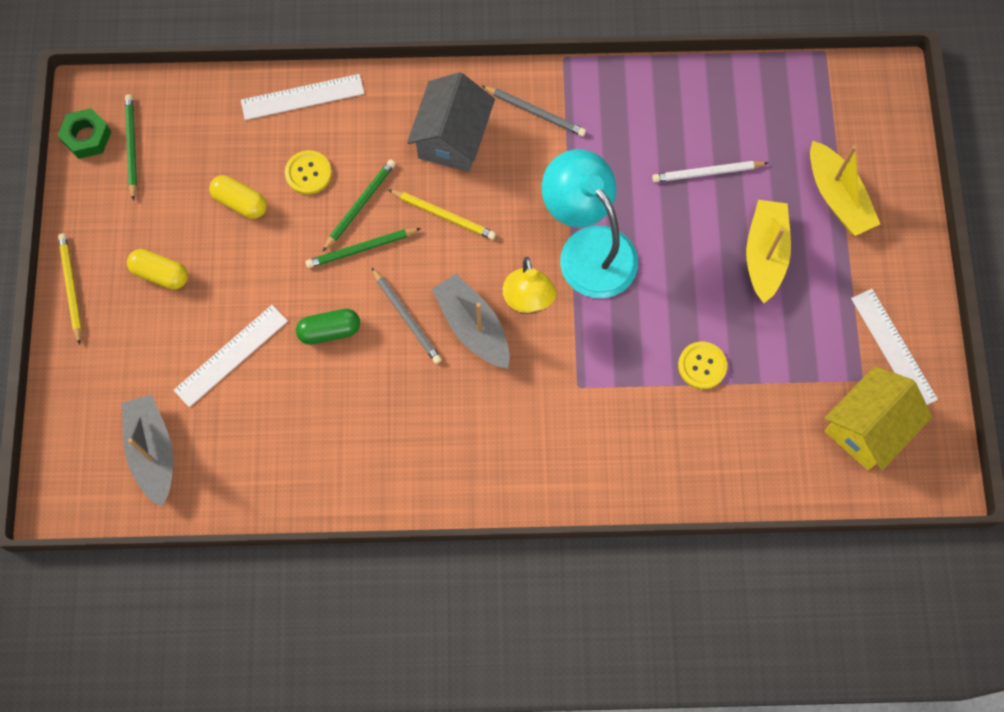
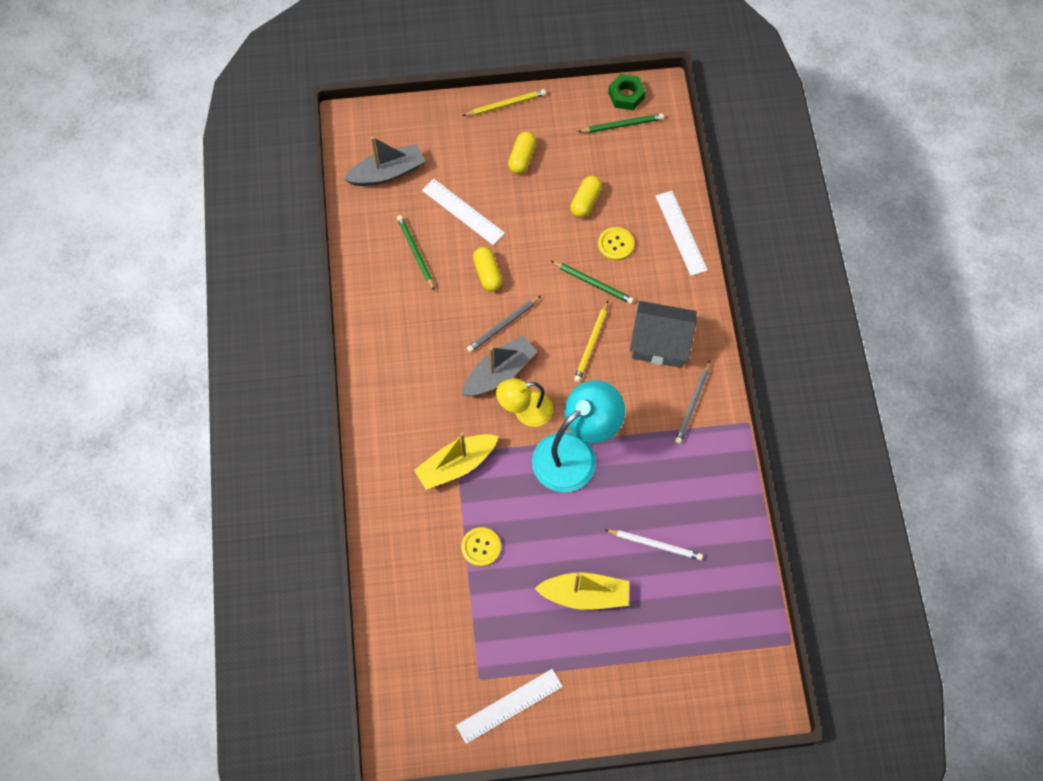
camera: 85 degrees right, 5 degrees down
green capsule [296,309,360,345] -> yellow capsule [473,247,502,292]
green pencil [305,228,421,268] -> green pencil moved to [397,215,435,291]
white pencil [652,161,768,182] -> white pencil turned 120 degrees clockwise [605,529,703,560]
yellow boat [810,140,880,236] -> yellow boat moved to [414,433,498,490]
yellow house [825,366,932,470] -> none

